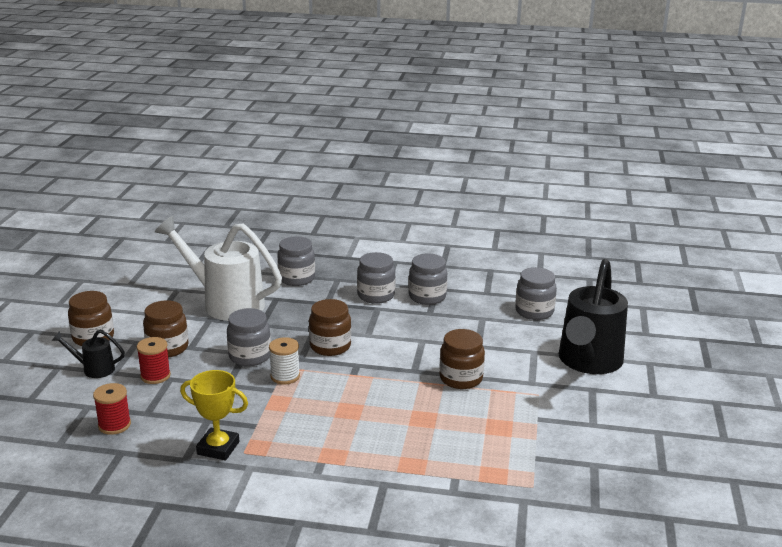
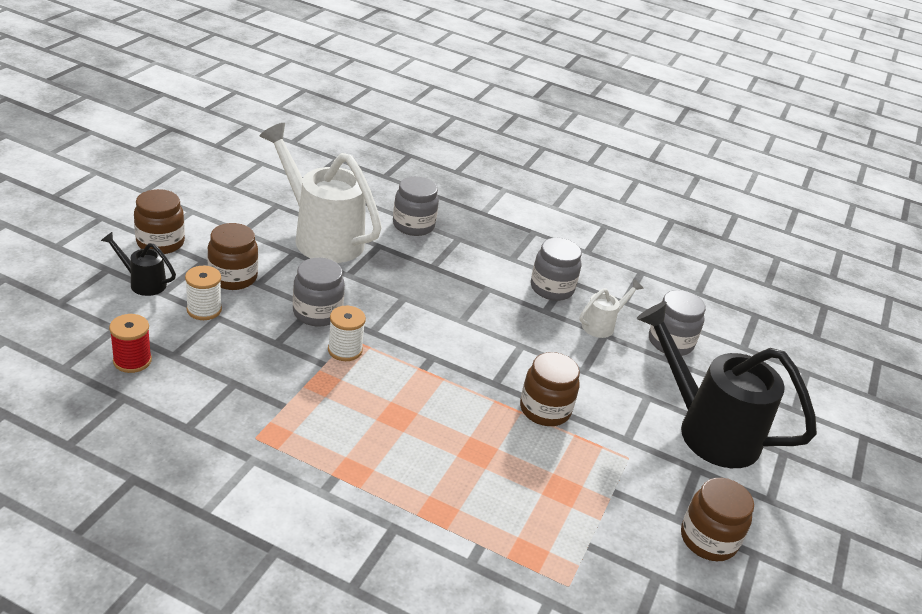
camera: 10 degrees right, 10 degrees up
red spool [137,337,171,384] -> white spool [185,266,222,320]
yellow trophy [180,370,248,460] -> none
brown jar [309,299,351,356] -> brown jar moved to [681,478,754,561]
grey jar [357,252,396,304] -> none
black watering can [558,259,628,374] -> black watering can turned 90 degrees clockwise [636,302,817,468]
none -> white watering can [579,279,644,338]

